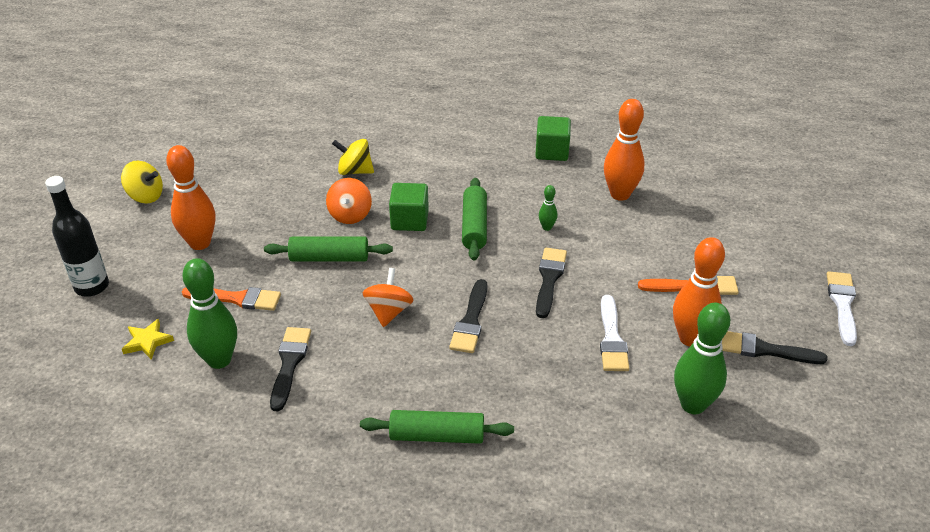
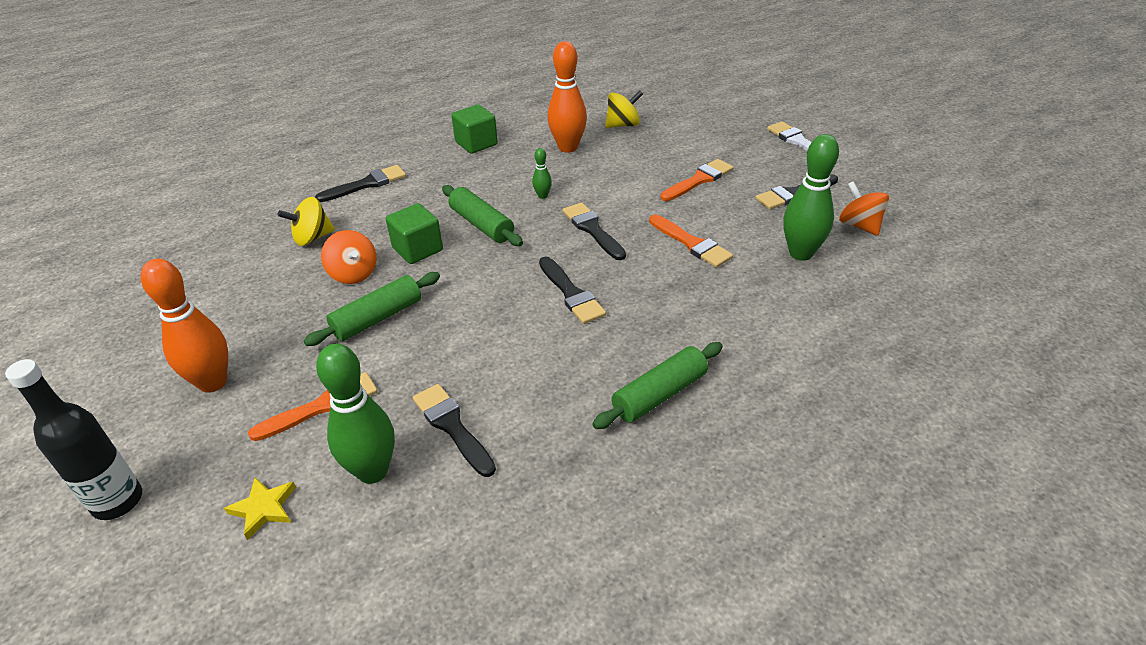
camera: 40 degrees left, 0 degrees up
yellow spinning top [121,161,163,203] -> yellow spinning top moved to [605,91,643,128]
orange spinning top [362,268,413,327] -> orange spinning top moved to [839,181,889,236]
white brush [600,295,629,371] -> orange brush [649,215,733,268]
orange bowling pin [673,237,725,347] -> none
none -> black brush [315,165,406,202]

